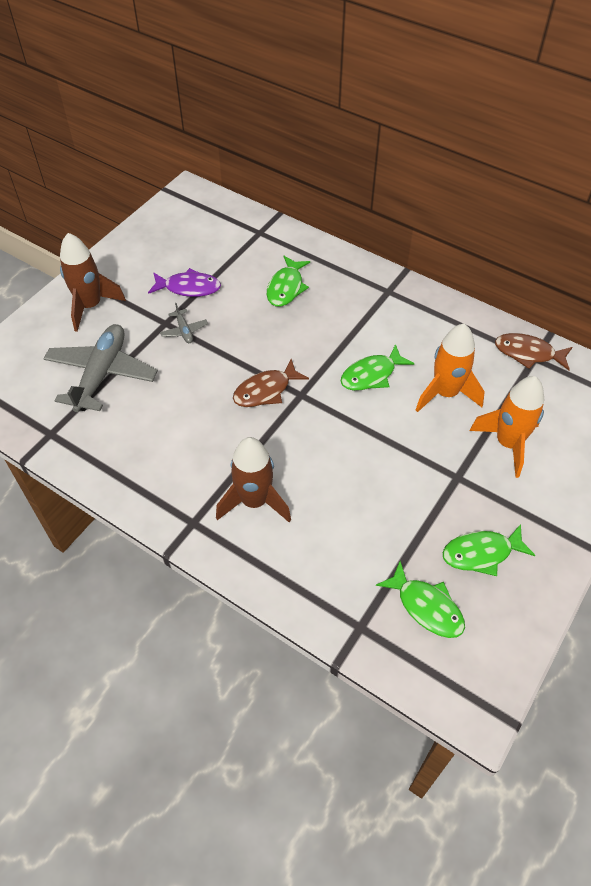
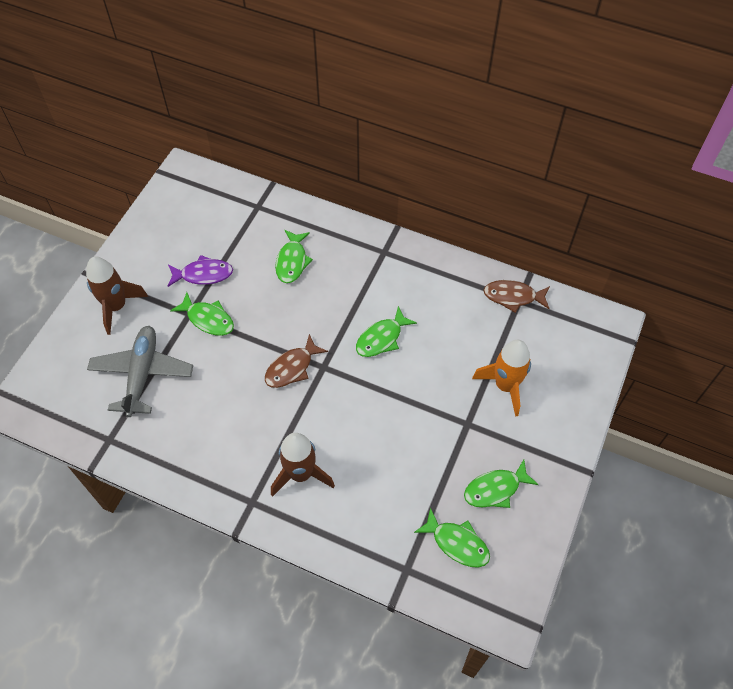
camera: 10 degrees left, 5 degrees up
grey plane [160,303,208,343] -> green fish [170,292,234,336]
orange rocket [416,323,485,412] -> none

